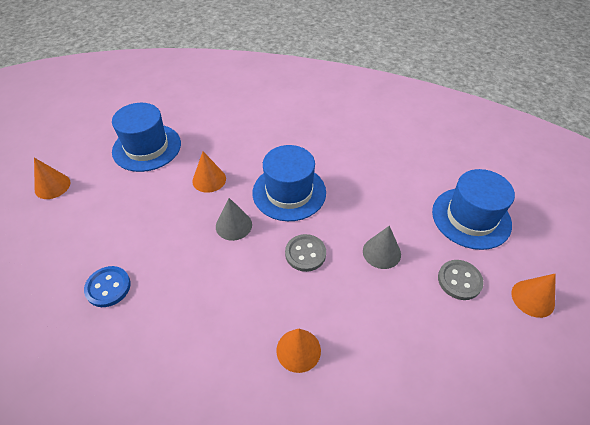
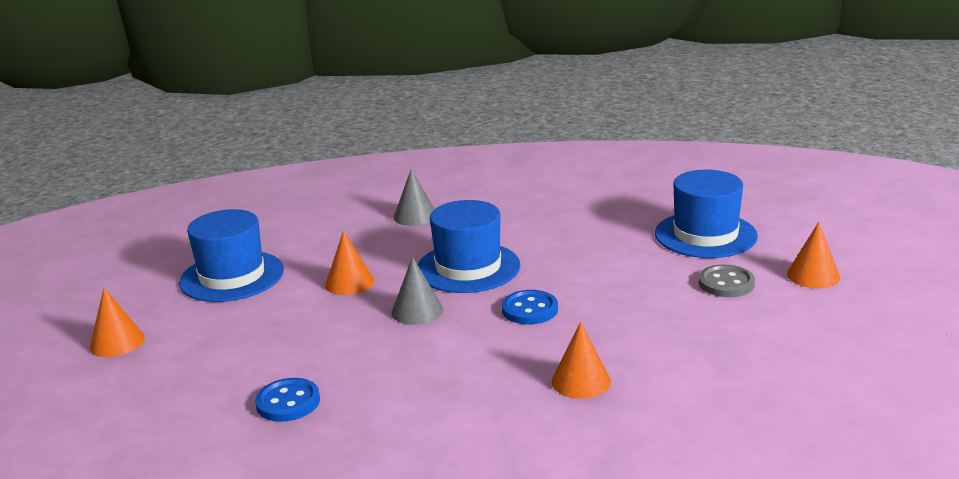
camera: 20 degrees left, 25 degrees down
grey button [285,234,326,272] -> blue button [502,290,558,324]
grey cone [363,226,401,269] -> grey cone moved to [394,169,434,226]

